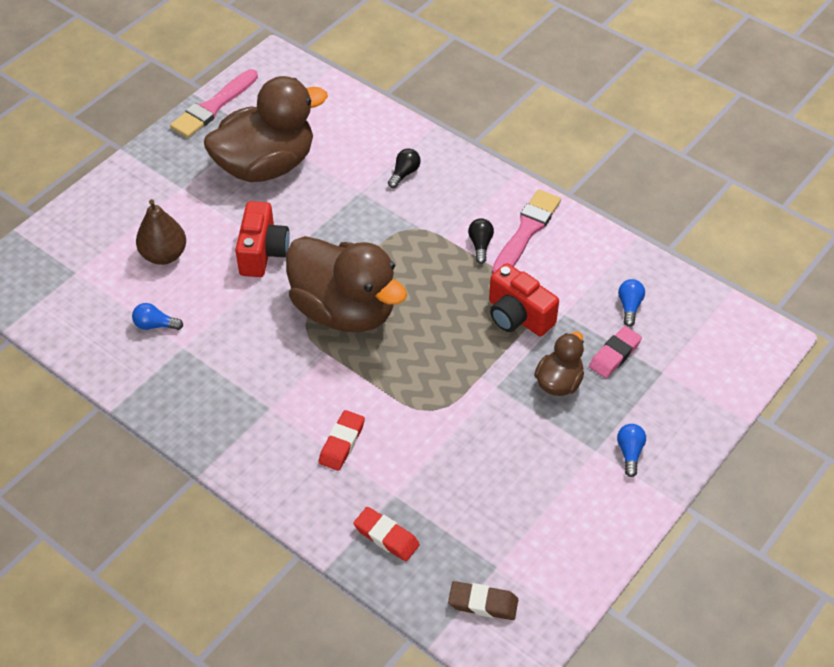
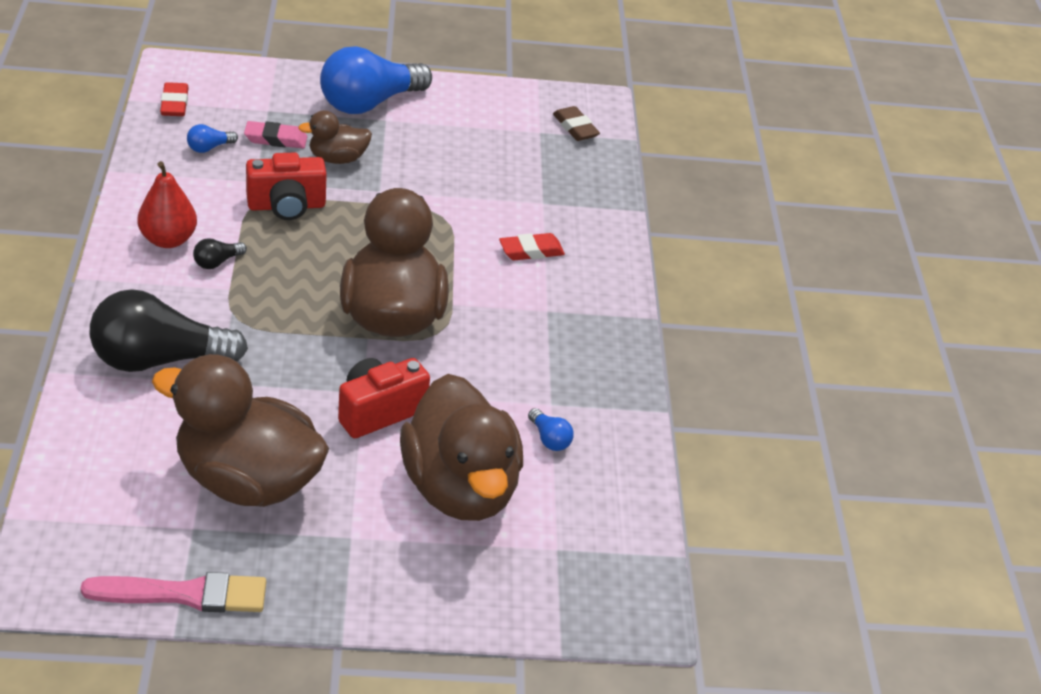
camera: 135 degrees left, 10 degrees down
brown pear [136,199,186,265] -> brown duck [400,374,523,521]
red eraser [353,507,420,561] -> red eraser moved to [160,82,189,116]
black light bulb [388,149,421,188] -> black light bulb [90,289,248,372], size x2.46
red camera [489,263,559,336] -> red camera turned 75 degrees clockwise [246,153,327,220]
pink brush [492,189,561,273] -> red pear [137,161,197,248]
blue light bulb [617,424,646,477] -> blue light bulb [320,46,432,114], size x2.46

